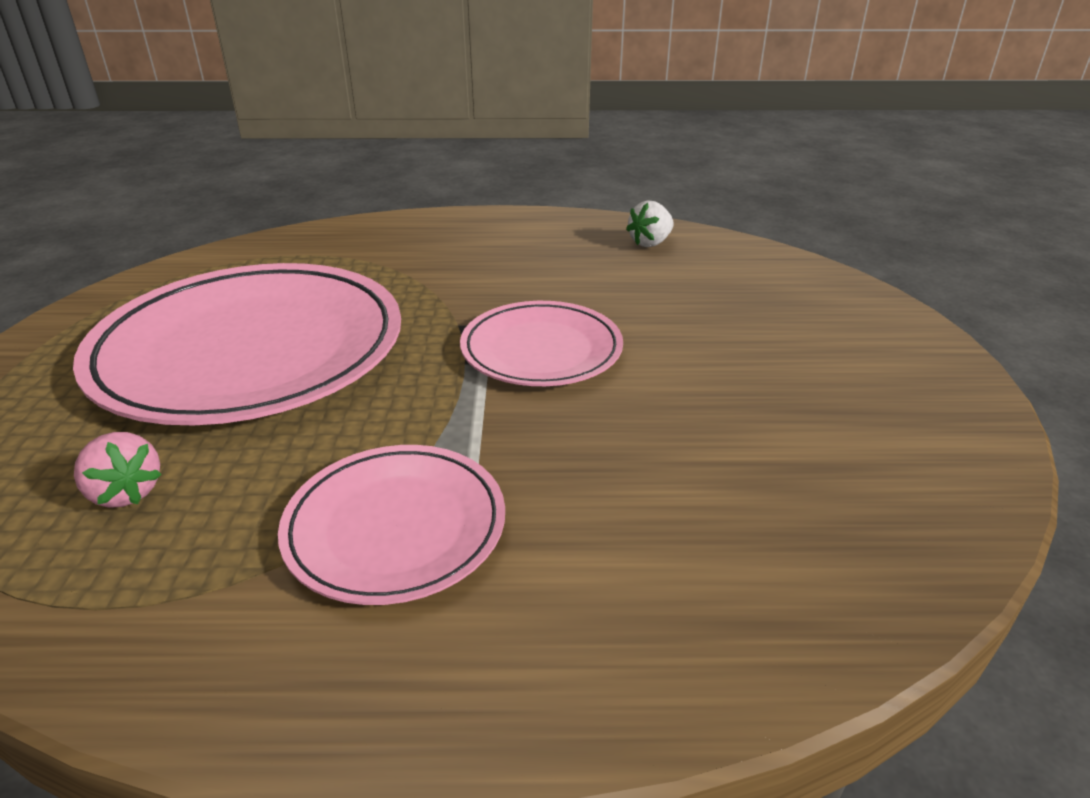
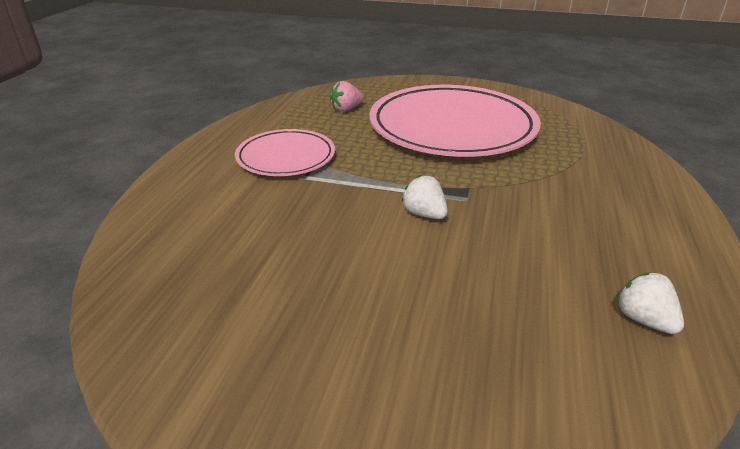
camera: 105 degrees right, 0 degrees up
pink plate [460,301,623,386] -> white strawberry [402,175,448,219]

